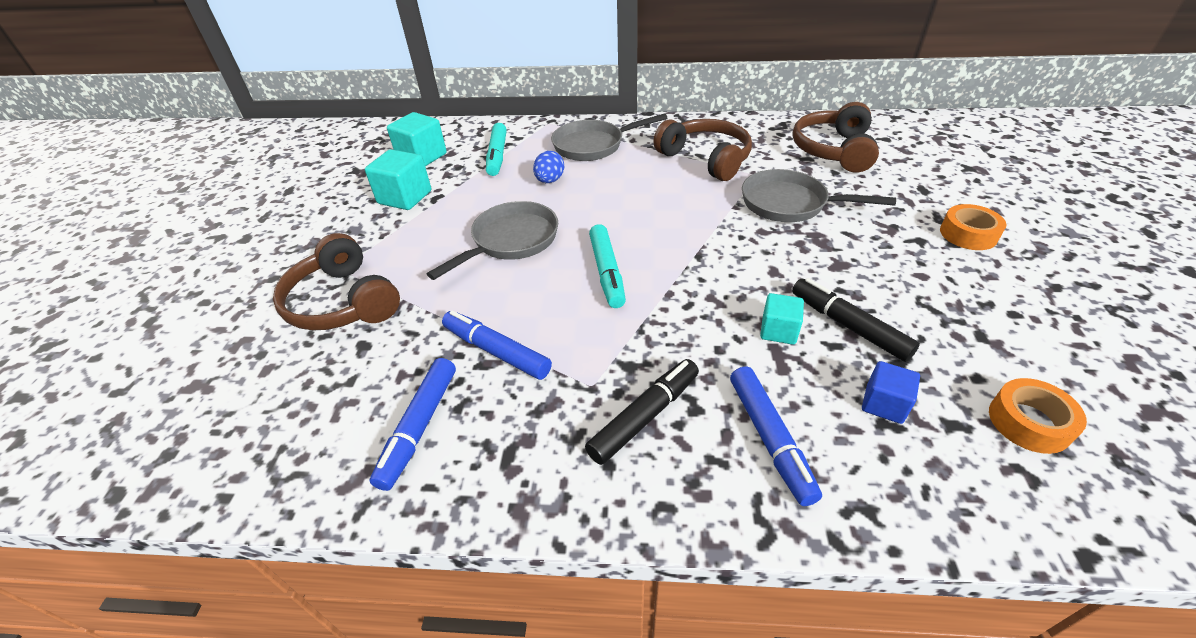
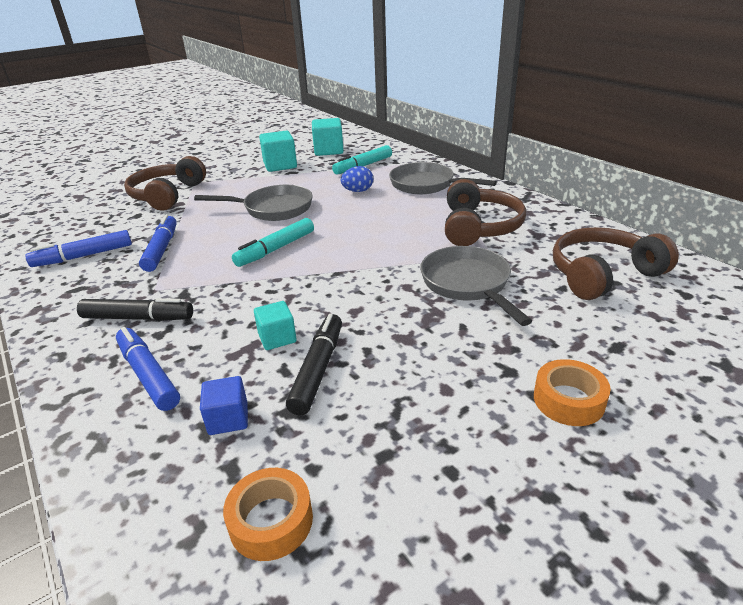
camera: 50 degrees right, 10 degrees down
blue marker [730,366,822,506] -> blue marker turned 105 degrees clockwise [116,327,180,411]

